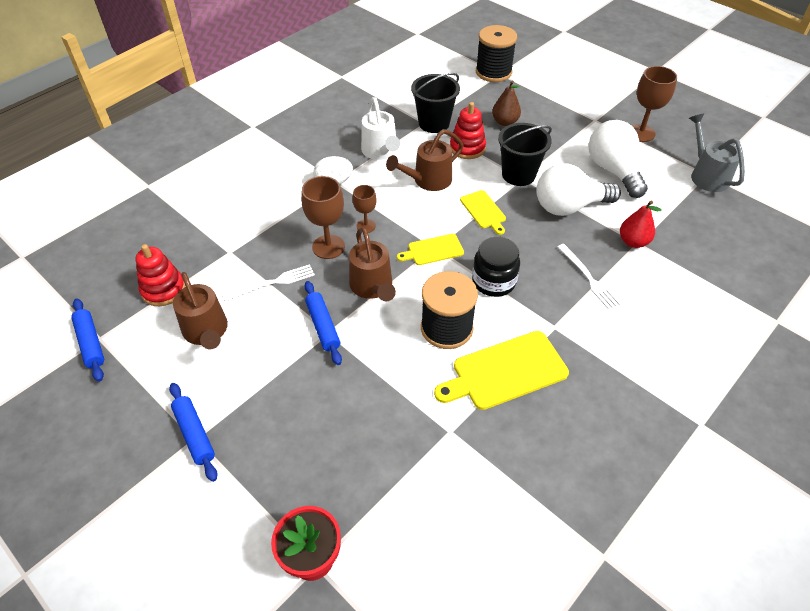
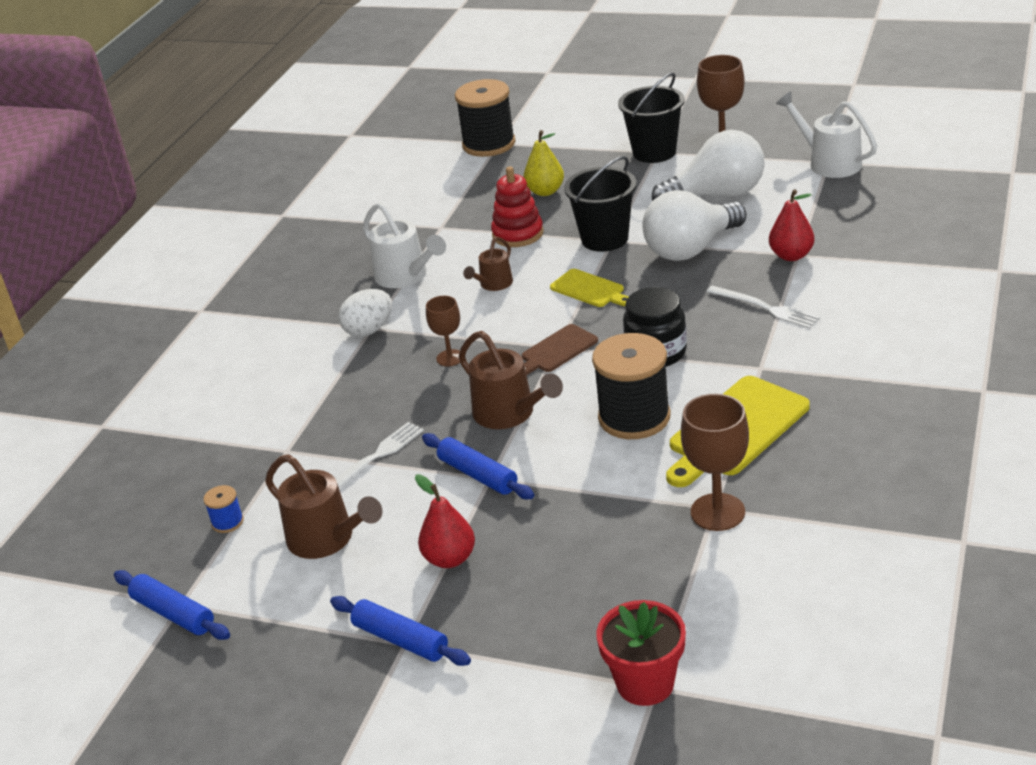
camera: 20 degrees left, 15 degrees down
red stacking toy [136,244,185,306] -> blue spool [204,485,244,533]
brown goblet [301,176,345,259] -> brown goblet moved to [681,394,749,531]
brown watering can [386,129,463,191] -> brown watering can [463,237,513,291], size x0.61
yellow cutting board [397,234,464,265] -> brown cutting board [522,324,598,375]
black bucket [411,73,460,133] -> black bucket moved to [618,72,685,163]
brown pear [492,80,521,126] -> yellow pear [524,130,564,196]
white light bulb [589,120,648,198] -> white light bulb turned 120 degrees clockwise [652,130,765,201]
grey watering can [689,113,745,192] -> white watering can [776,91,877,178]
none -> red pear [415,474,475,568]

